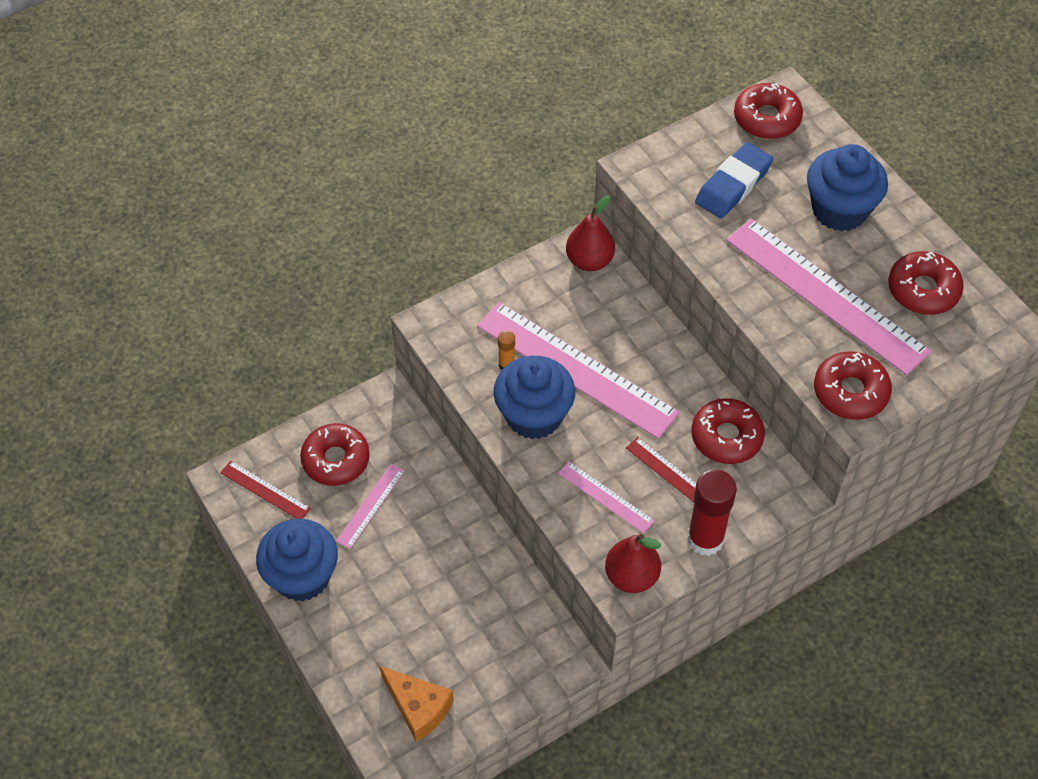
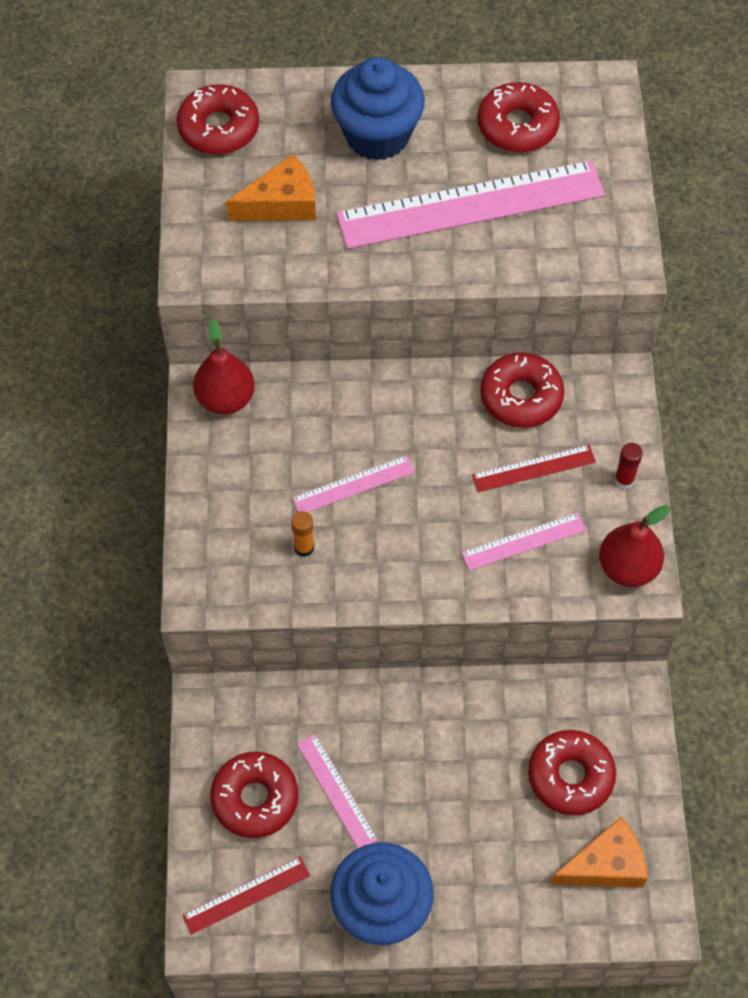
camera: 60 degrees left, 5 degrees up
pink ruler [477,302,680,439] -> pink ruler [292,455,415,512], size x0.46
blue cupcake [493,356,575,439] -> none
red glue stick [687,470,737,556] -> red glue stick [614,443,643,489], size x0.48
blue eraser [695,142,773,219] -> orange cheese [226,154,316,221]
red donut [814,351,892,420] -> red donut moved to [528,730,616,815]

